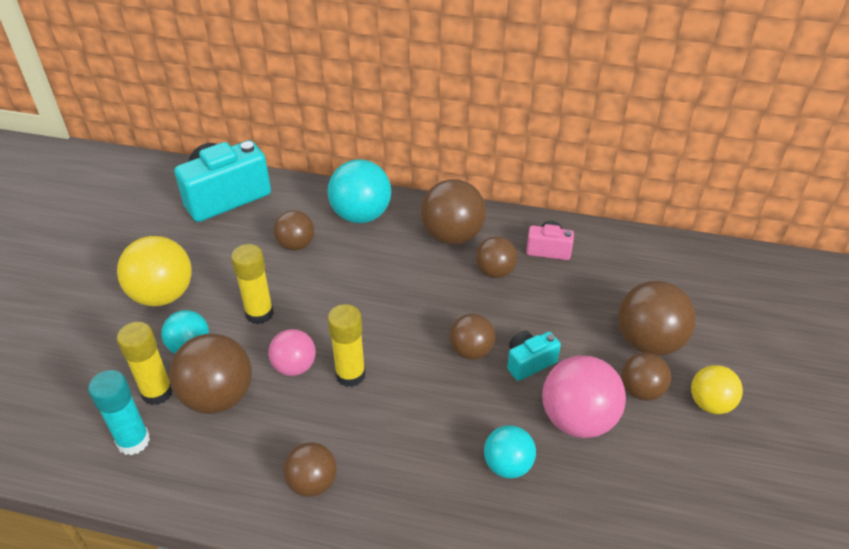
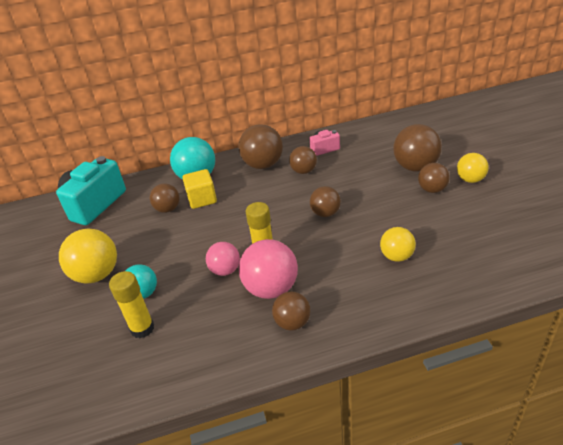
camera: 25 degrees left, 5 degrees down
turquoise glue stick [88,370,150,455] -> none
brown ball [169,334,252,414] -> none
yellow glue stick [231,244,274,324] -> none
turquoise ball [484,425,536,479] -> yellow ball [380,227,416,262]
turquoise camera [507,331,561,381] -> none
pink ball [542,356,626,438] -> pink ball moved to [239,239,298,299]
none -> yellow cube [182,169,217,209]

